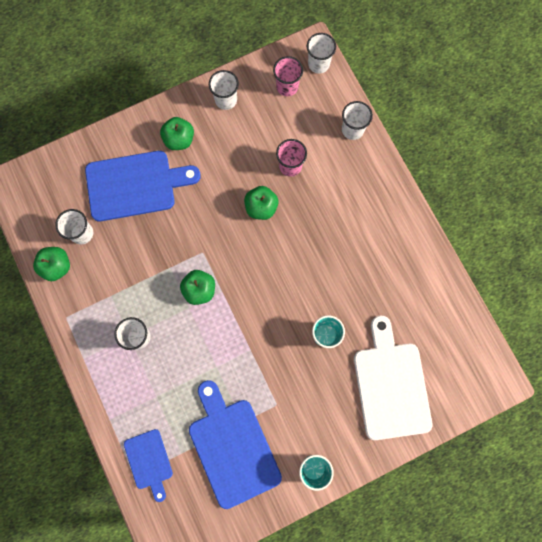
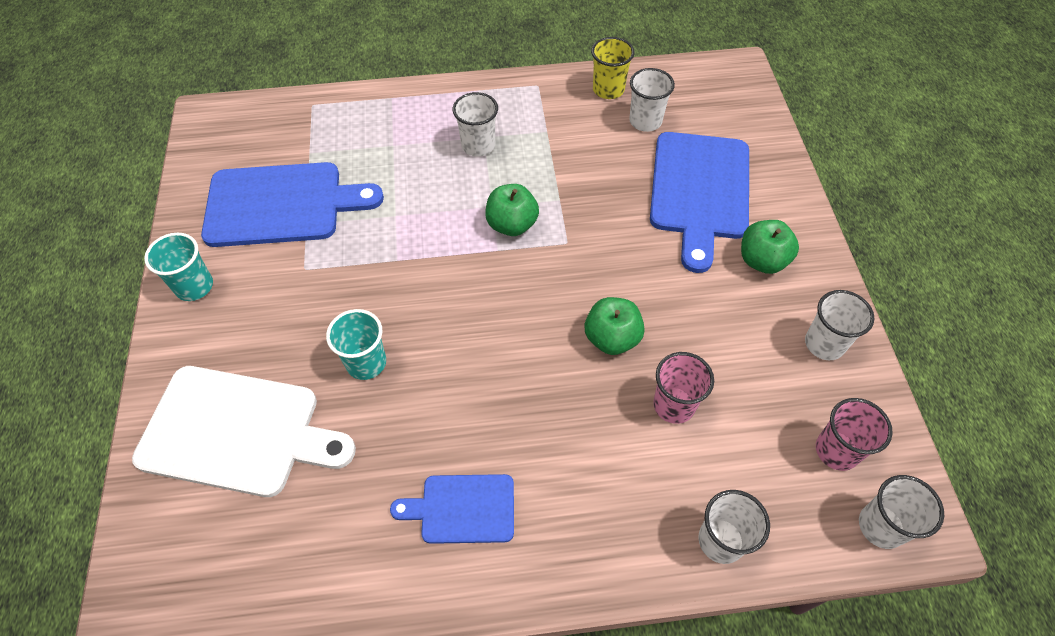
camera: 110 degrees right, 20 degrees down
green apple [33,247,70,281] -> yellow cup [591,37,634,99]
blue cutting board [124,429,173,502] -> blue cutting board moved to [390,474,514,544]

